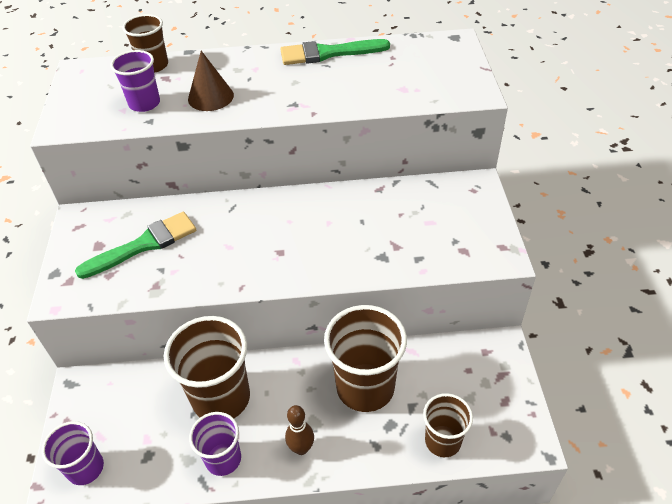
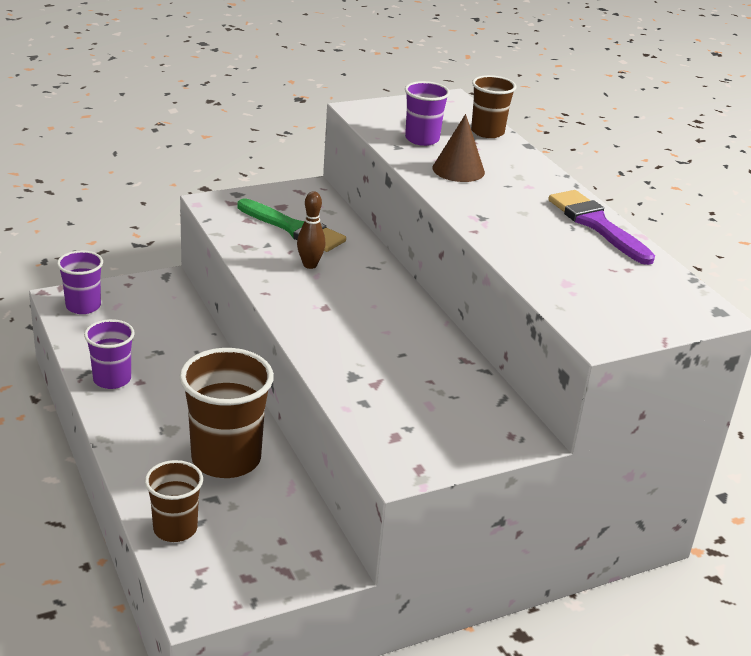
camera: 65 degrees right, 15 degrees down
brown cup [164,316,250,418] -> none
green brush [280,39,390,65] -> purple brush [548,190,655,265]
brown bowling pin [285,405,314,455] -> brown bowling pin moved to [297,191,325,269]

